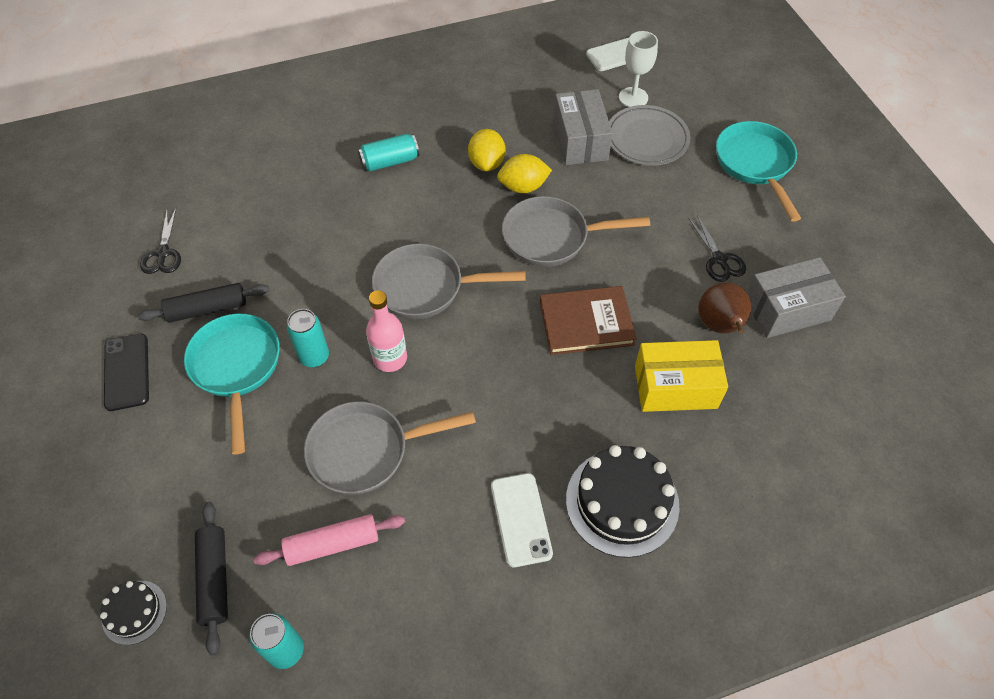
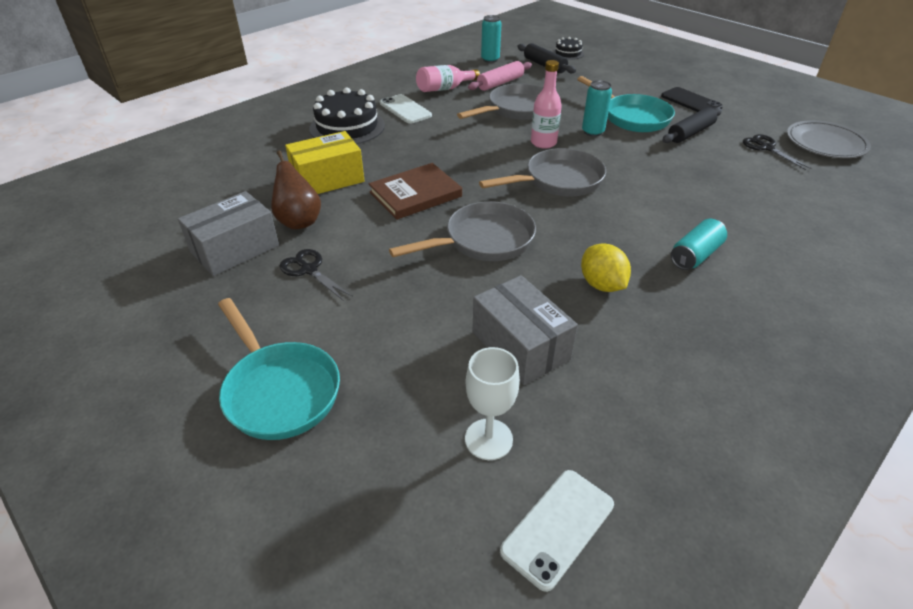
camera: 155 degrees right, 15 degrees down
yellow lemon [497,154,552,193] -> none
grey plate [609,105,690,166] -> grey plate moved to [787,120,871,158]
none -> pink bottle [416,65,480,92]

